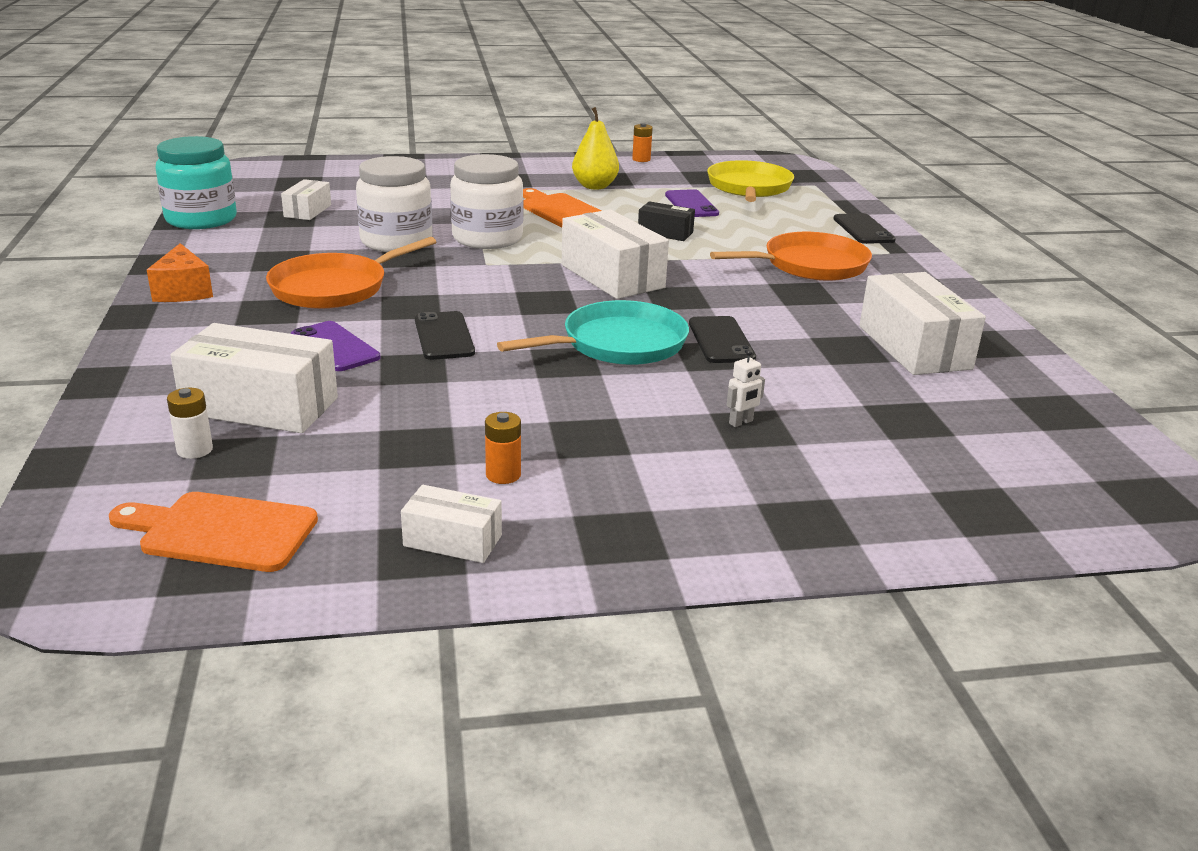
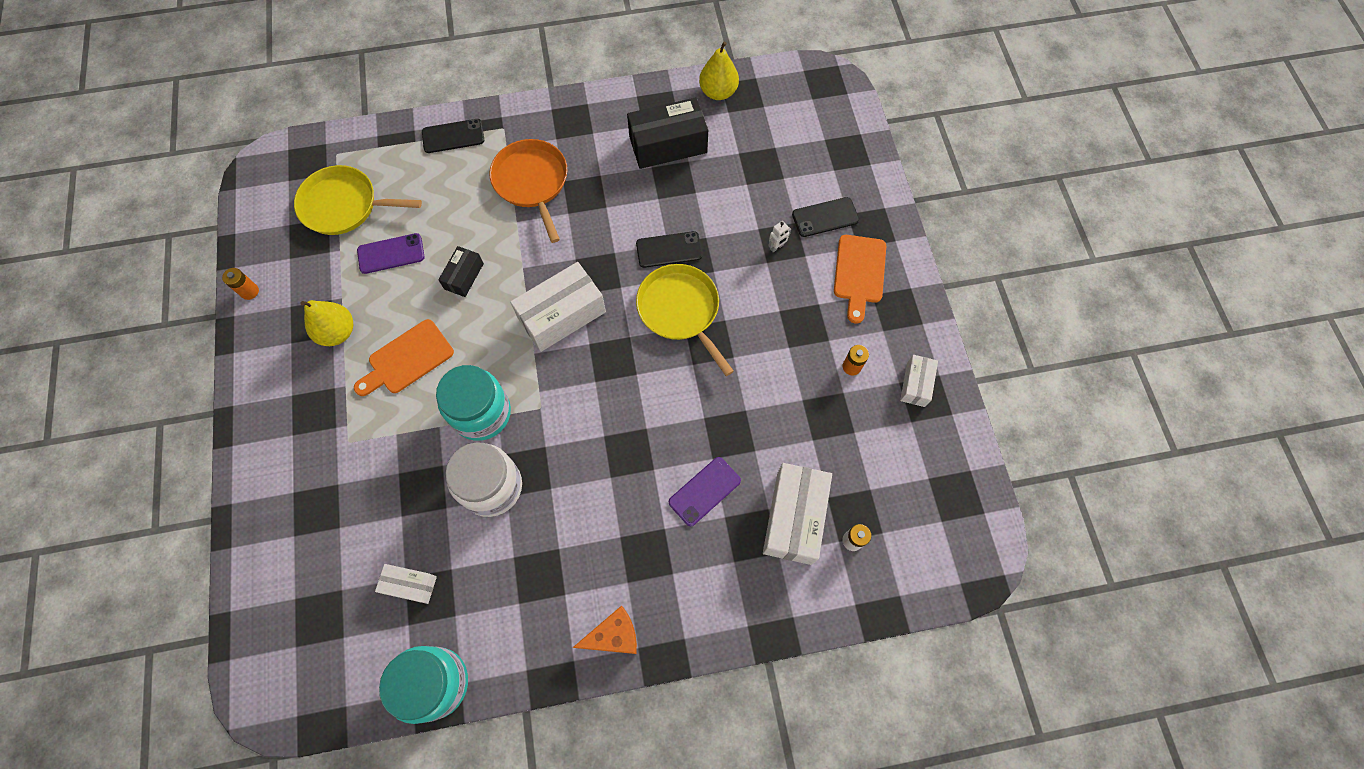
camera: 90 degrees left, 40 degrees up
orange cutting board [109,492,318,572] -> orange cutting board moved to [834,235,886,324]
orange pan [266,237,436,309] -> none
black phone [415,311,475,360] -> black phone moved to [792,197,859,237]
white jar [450,154,523,249] -> turquoise jar [436,365,511,441]
turquoise pan [497,300,689,365] -> yellow pan [636,264,734,376]
white robot [727,350,765,427] -> white robot turned 90 degrees clockwise [768,221,791,252]
white box [859,272,986,375] -> black box [627,97,708,169]
none -> yellow pear [699,41,739,100]

